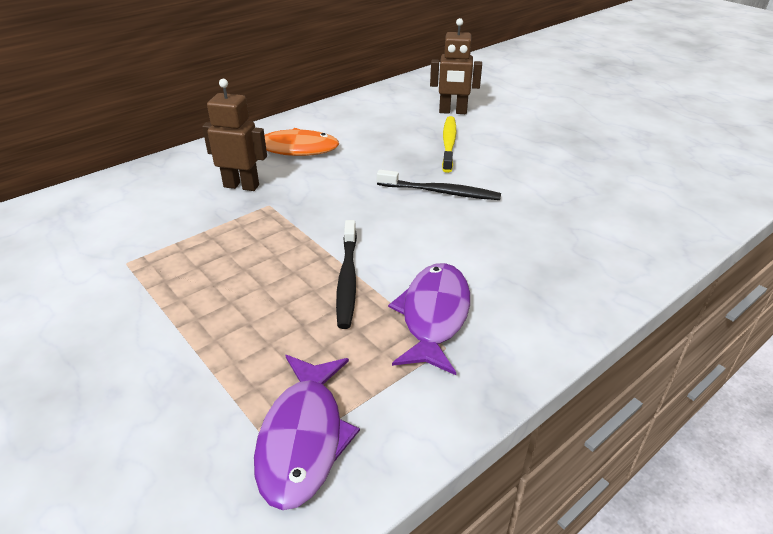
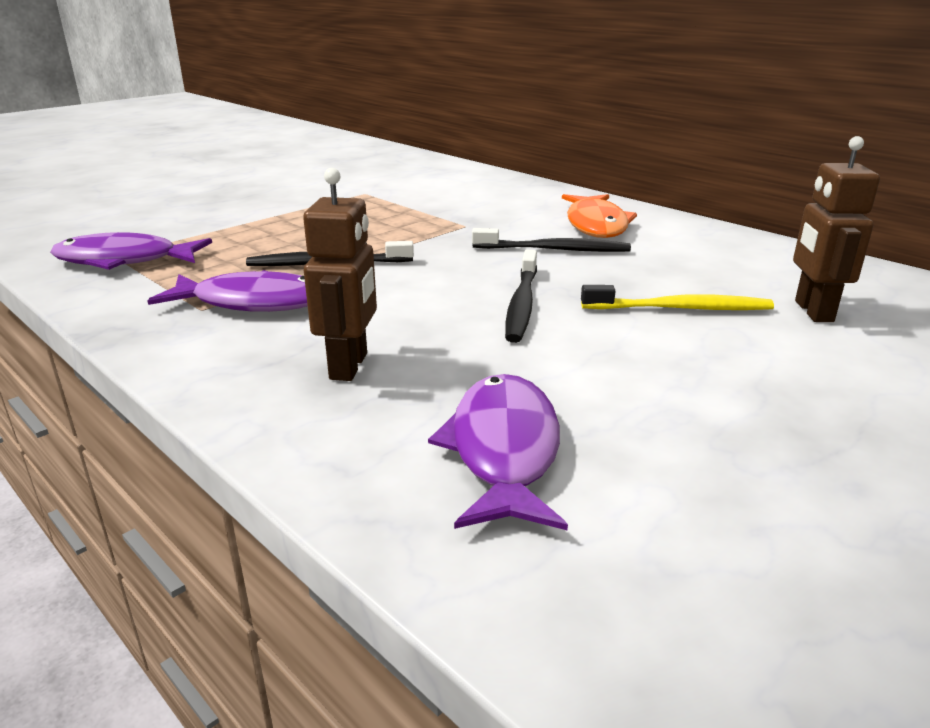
camera: 85 degrees right, 10 degrees down
brown robot [202,79,267,191] -> brown robot moved to [303,168,377,381]
none -> purple fish [428,374,568,530]
none -> black toothbrush [472,228,631,252]

